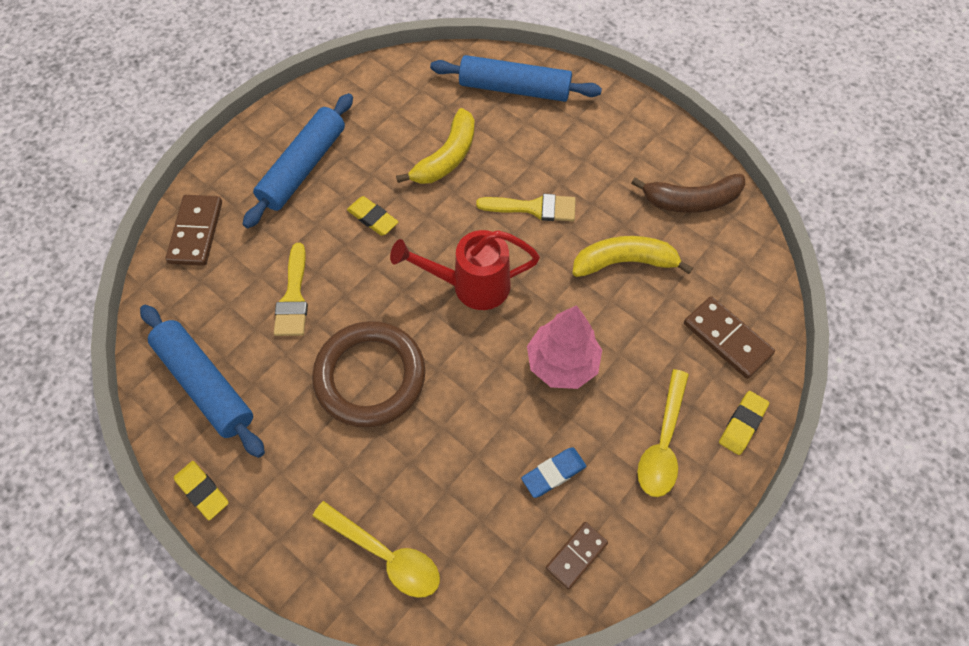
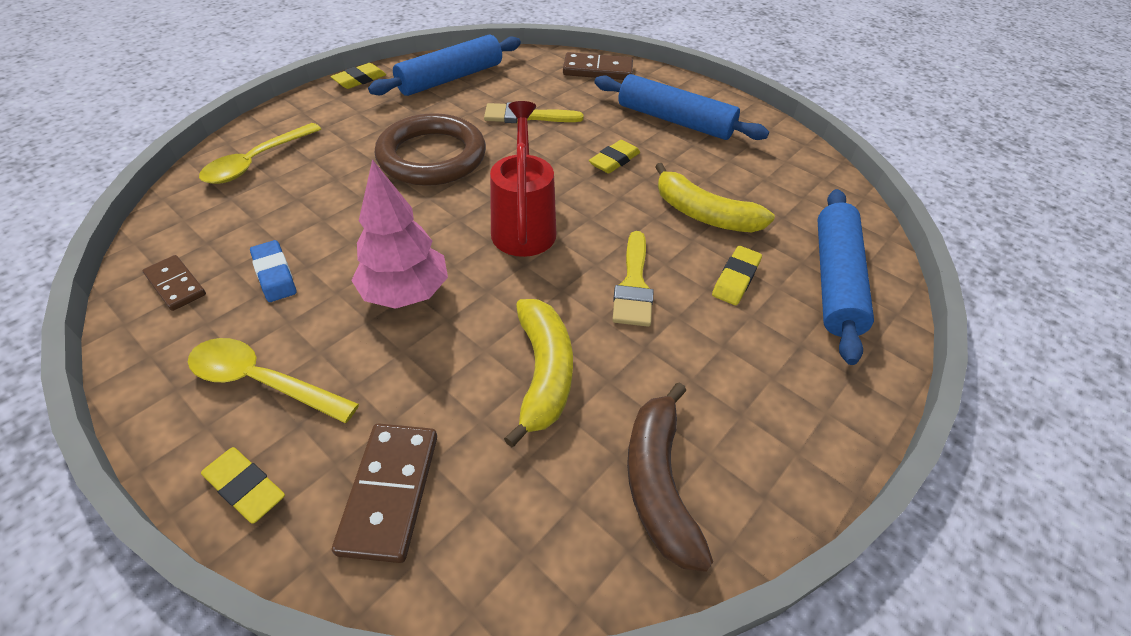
camera: 90 degrees right, 15 degrees down
brown domino [684,296,775,379] -> brown domino turned 45 degrees counterclockwise [332,423,437,563]
none -> yellow eraser [712,246,762,305]

